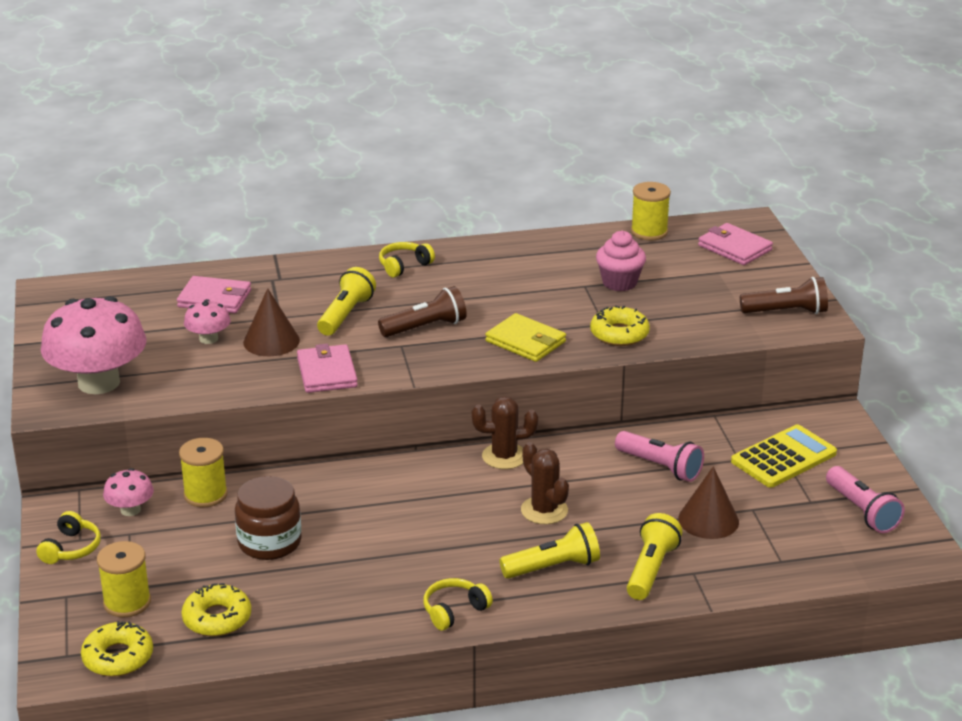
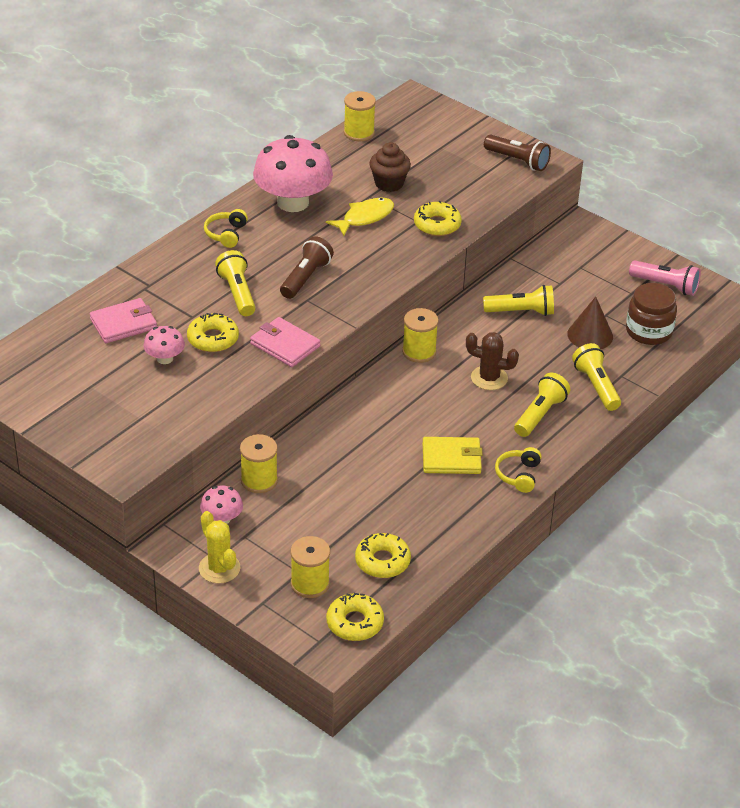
camera: 40 degrees left, 10 degrees up
yellow headphones [36,511,101,564] -> yellow cactus [199,511,241,584]
pink mushroom [41,296,147,394] -> pink mushroom moved to [253,135,333,212]
brown jar [235,476,301,560] -> brown jar moved to [626,283,677,345]
brown cone [243,288,300,356] -> yellow donut [187,313,239,352]
brown cactus [472,396,538,469] -> yellow spool [402,308,439,363]
yellow wallet [486,313,566,362] -> yellow wallet moved to [423,437,483,474]
pink cupcake [596,231,646,291] -> brown cupcake [369,142,411,192]
pink flashlight [615,431,704,482] -> yellow flashlight [483,285,554,316]
pink wallet [698,223,773,265] -> none
yellow calculator [731,424,837,488] -> none
brown flashlight [740,277,828,314] -> brown flashlight turned 75 degrees clockwise [484,135,551,171]
none -> yellow fish [326,198,394,236]

